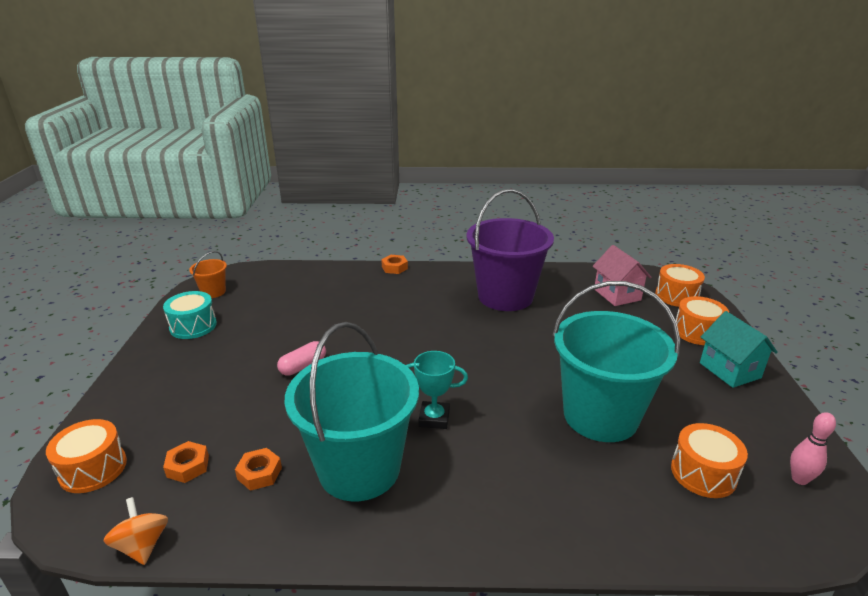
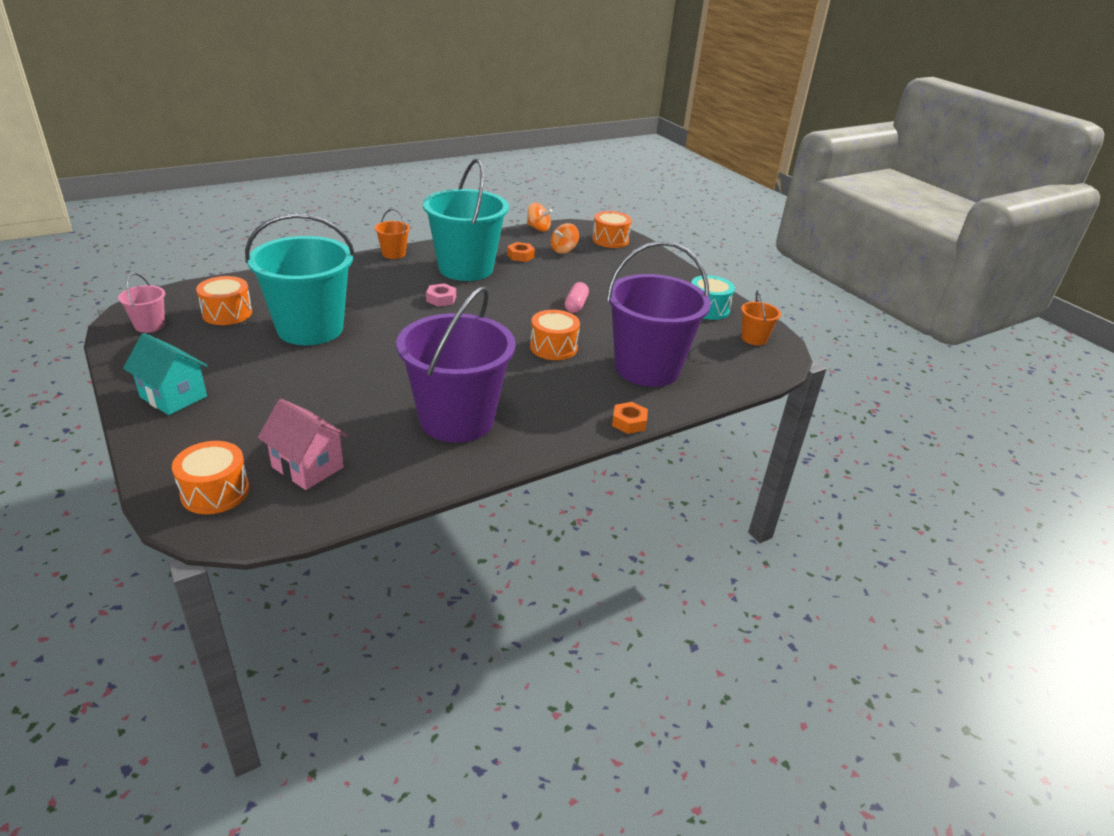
camera: 145 degrees right, 5 degrees up
orange nut [163,441,209,483] -> orange spinning top [551,223,579,254]
turquoise trophy [406,351,468,429] -> pink nut [426,283,456,307]
orange drum [676,296,729,345] -> orange drum moved to [530,310,580,360]
pink bowling pin [790,412,836,485] -> pink bucket [118,273,165,333]
none -> orange bucket [375,209,410,259]
none -> purple bucket [606,241,711,387]

